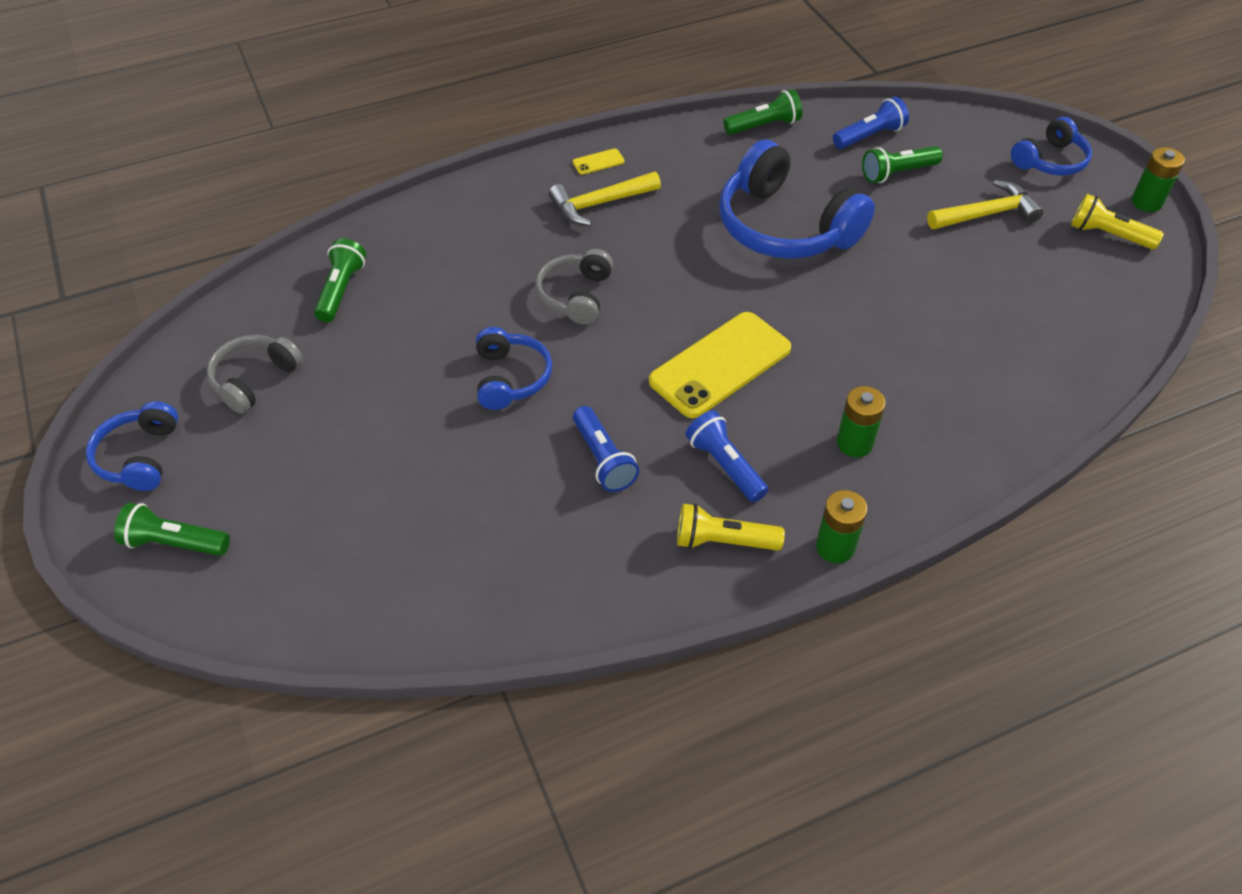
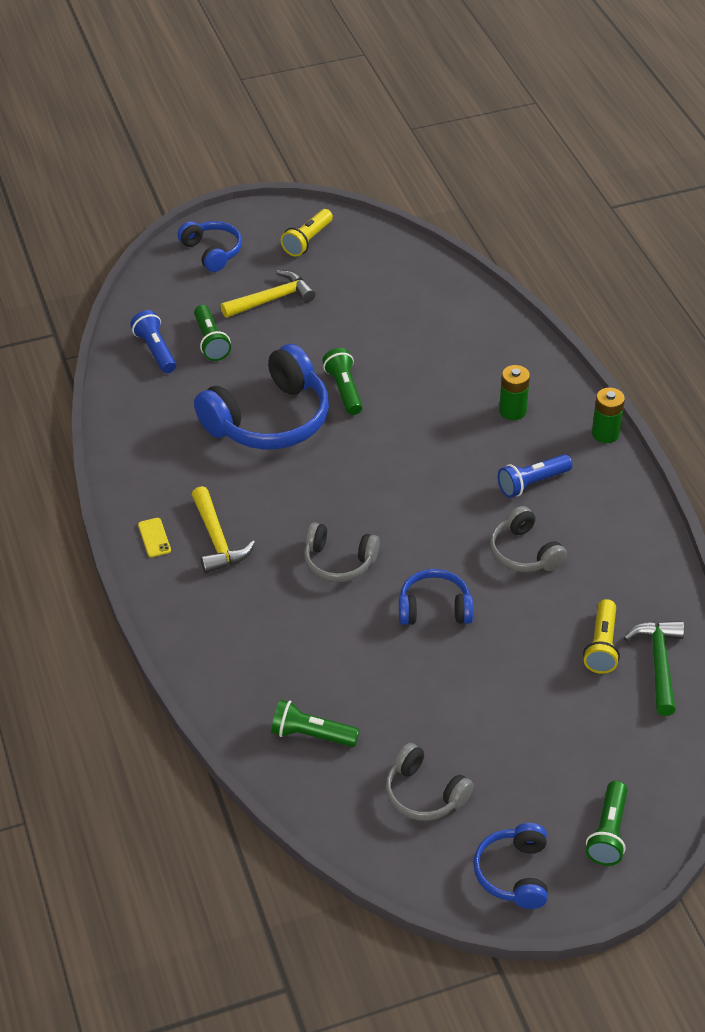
camera: 85 degrees left, 5 degrees down
blue headphones [86,401,178,491] -> blue headphones turned 90 degrees clockwise [473,823,548,909]
blue flashlight [573,406,639,492] -> grey headphones [490,506,567,572]
yellow phone [649,312,791,418] -> none
yellow flashlight [677,503,785,551] -> yellow flashlight moved to [583,599,620,674]
green flashlight [723,89,802,135] -> green flashlight moved to [322,348,362,415]
yellow hammer [927,180,1043,229] -> yellow hammer turned 75 degrees clockwise [221,270,316,318]
green battery [1132,147,1185,212] -> none
none -> green hammer [623,621,684,716]

